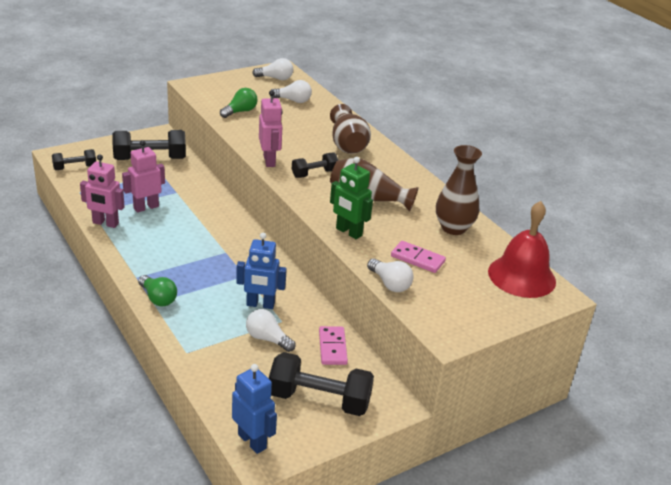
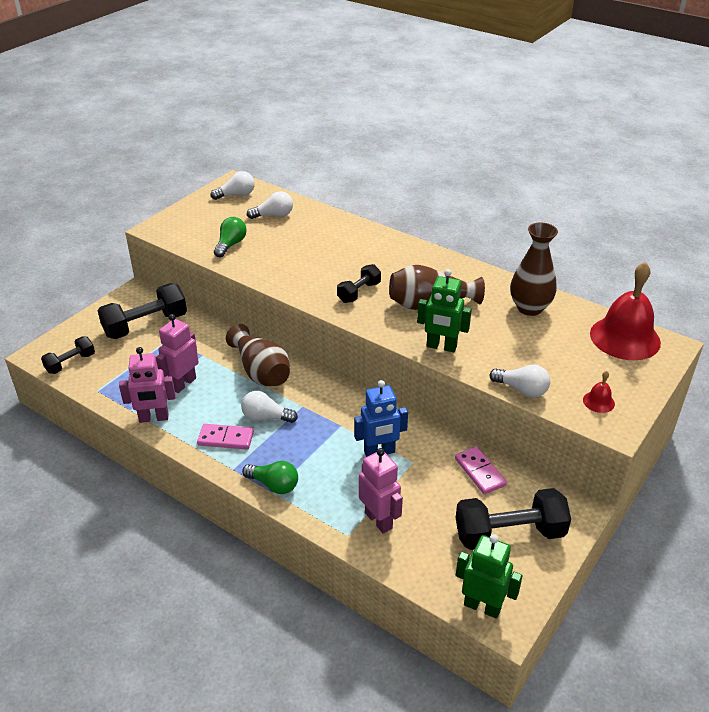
camera: 20 degrees left, 5 degrees up
blue robot [232,364,277,454] -> green robot [456,534,522,619]
white light bulb [246,309,296,352] -> white light bulb moved to [241,391,298,423]
pink robot [259,90,283,167] -> pink robot moved to [359,448,403,534]
brown vase [330,104,371,154] -> brown vase moved to [226,324,290,386]
pink domino [391,241,446,273] -> pink domino moved to [197,424,254,449]
none -> red bell [583,371,615,413]

